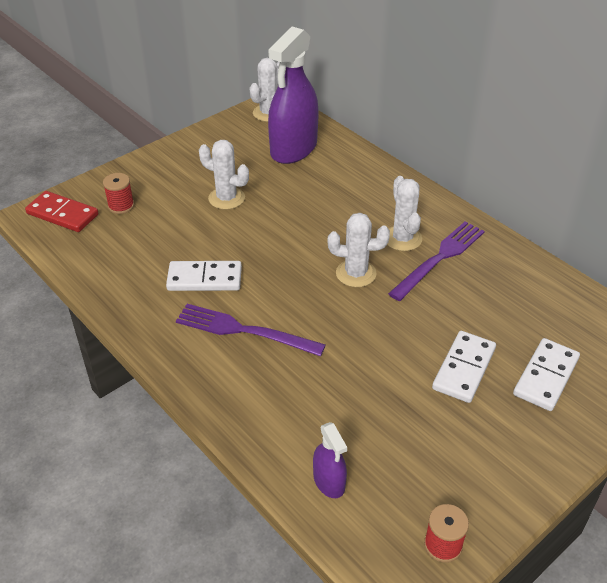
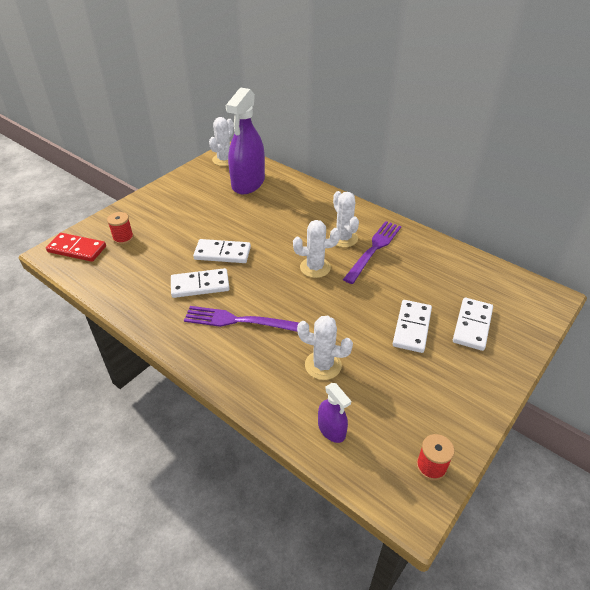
camera: 10 degrees left, 0 degrees up
white cactus [199,140,249,210] -> white cactus moved to [297,316,353,380]
none -> white domino [193,239,251,263]

